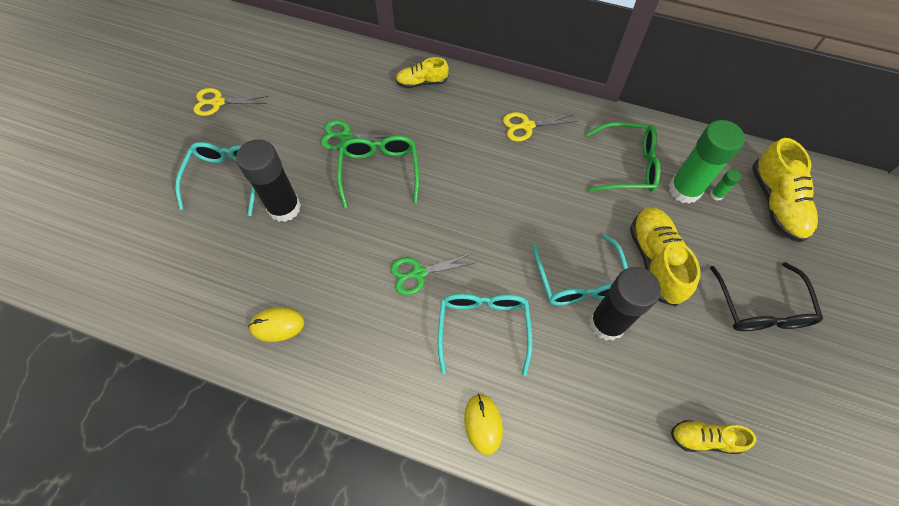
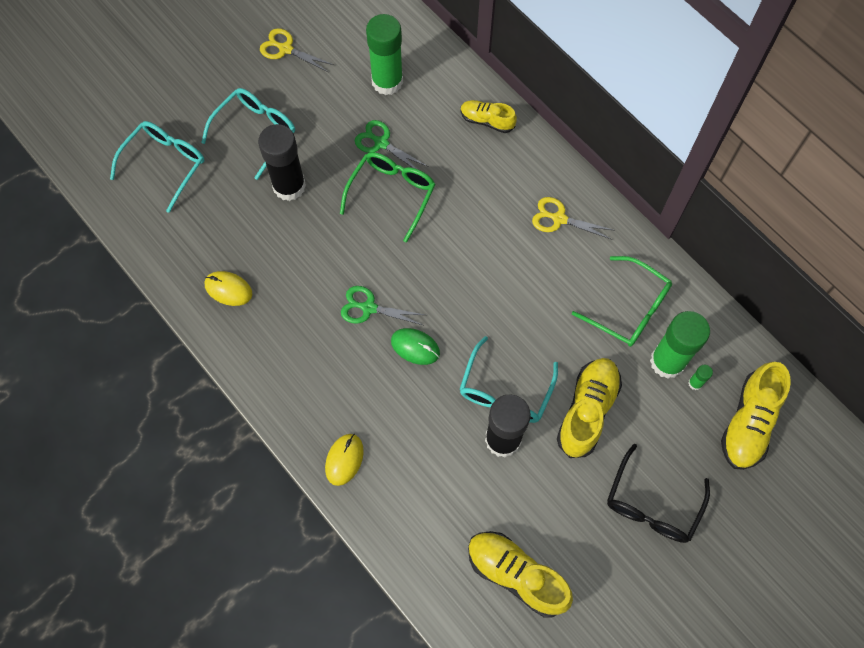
camera: 30 degrees right, 5 degrees up
turquoise glasses [437,294,532,376] -> turquoise glasses moved to [110,121,205,213]
yellow shoe [671,420,756,454] -> yellow shoe [468,531,573,618], size x1.67
none -> green glue stick [366,14,403,95]
none -> green mouse [391,328,440,365]

